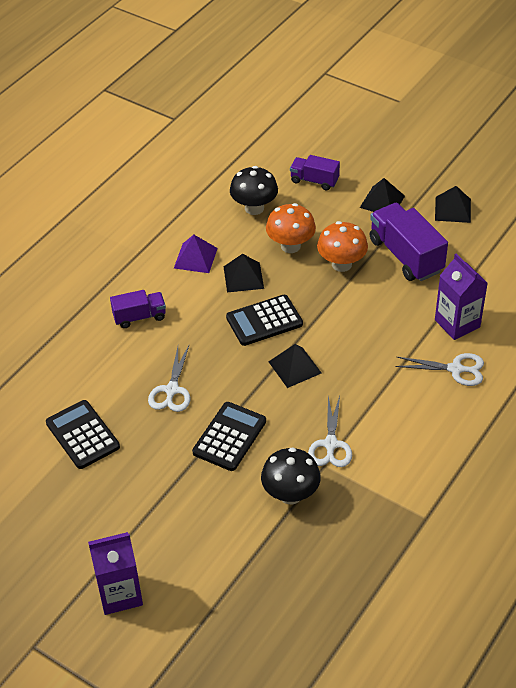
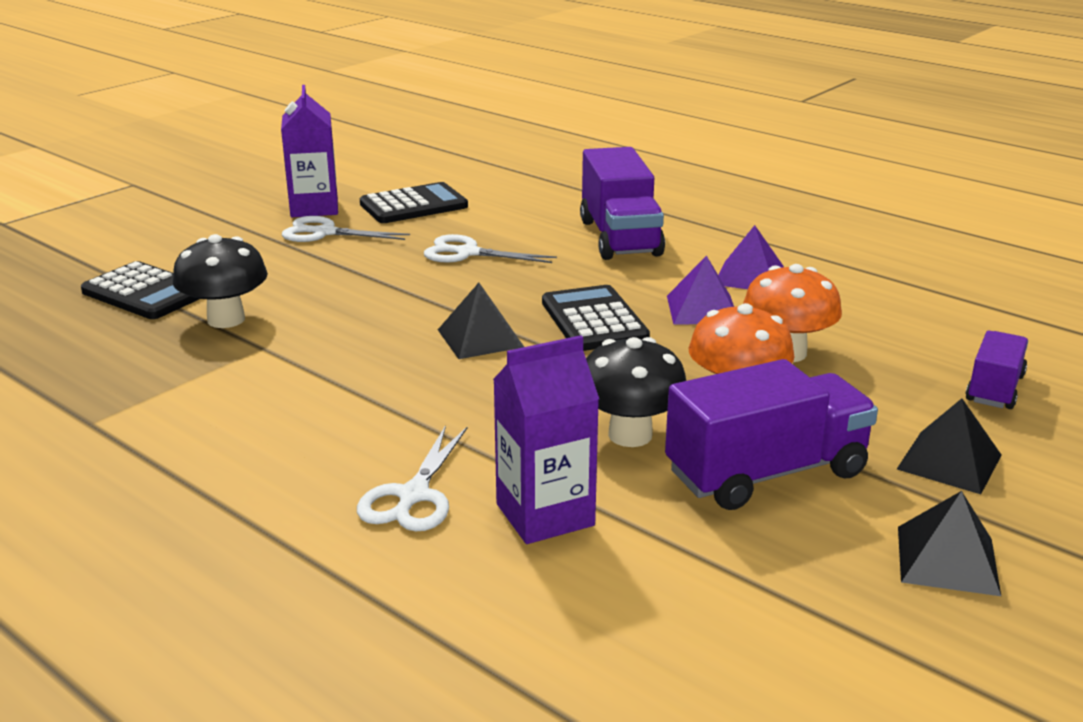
camera: 95 degrees right, 20 degrees down
purple carton [88,532,143,615] -> purple carton moved to [281,85,338,217]
purple truck [110,290,166,328] -> purple truck [580,147,665,260], size x1.73
black calculator [192,402,266,471] -> black calculator moved to [81,261,199,319]
black pyramid [223,254,264,293] -> purple pyramid [667,255,734,324]
black mushroom [230,166,278,215] -> black mushroom moved to [586,337,686,447]
white scissors [308,396,352,467] -> white scissors moved to [282,216,410,242]

